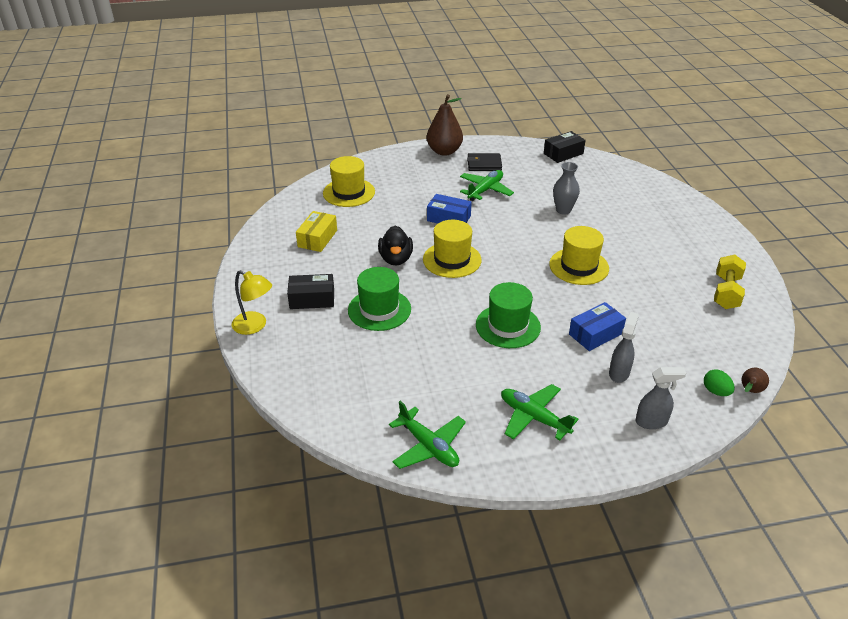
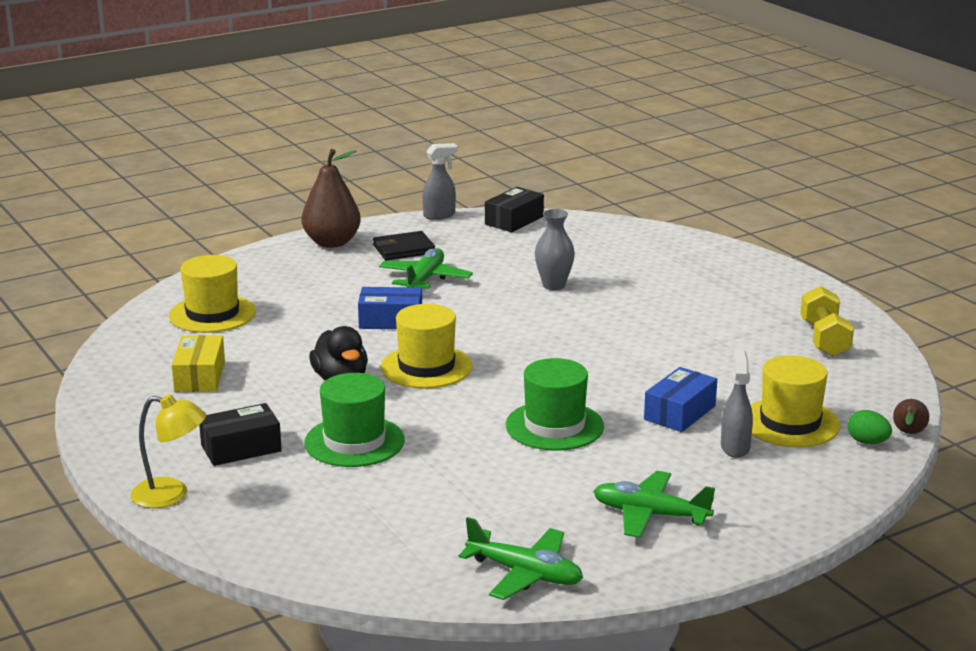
camera: 20 degrees left, 15 degrees down
yellow hat [549,226,609,285] -> yellow hat moved to [751,355,840,447]
grey spray bottle [635,367,686,429] -> grey spray bottle moved to [422,143,457,220]

